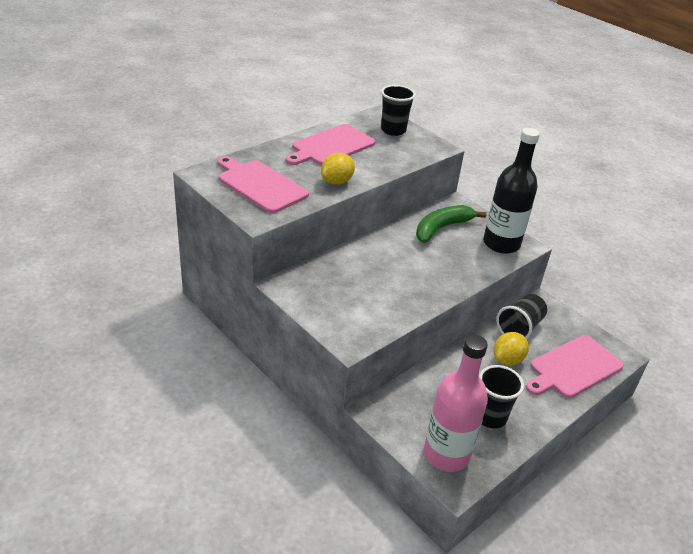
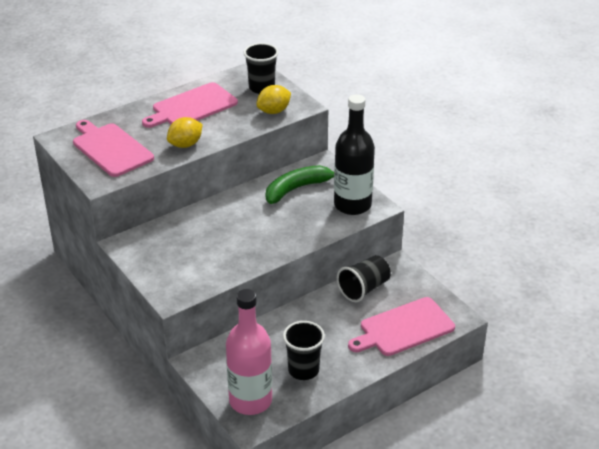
camera: 10 degrees right, 0 degrees up
yellow lemon [494,332,529,365] -> yellow lemon moved to [256,85,291,114]

